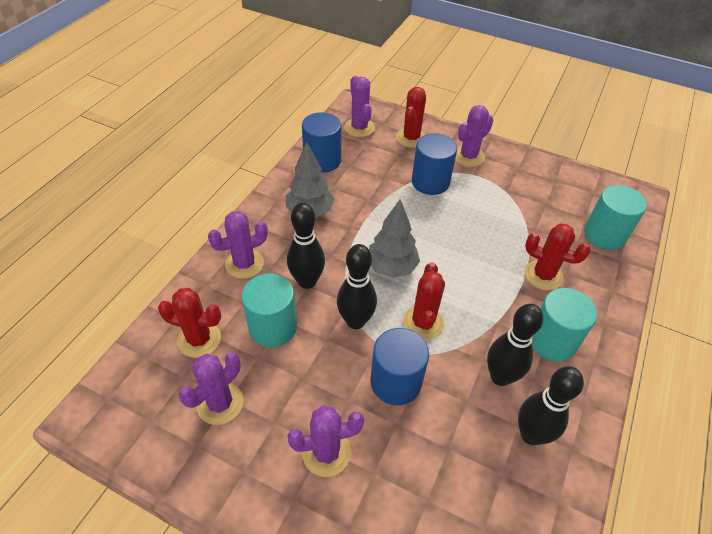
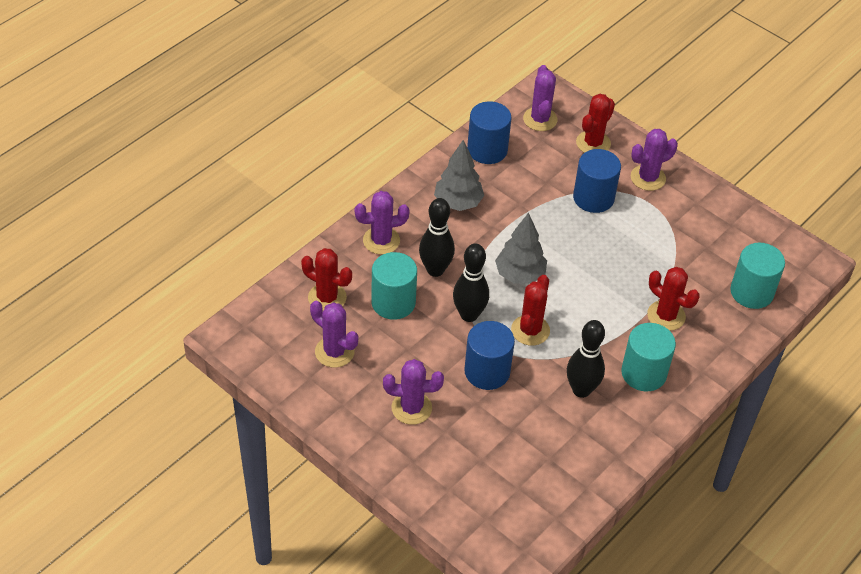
camera: 15 degrees right, 0 degrees up
purple cactus [178,352,244,425] -> purple cactus turned 75 degrees clockwise [310,301,358,368]
black bowling pin [518,366,584,445] -> none

